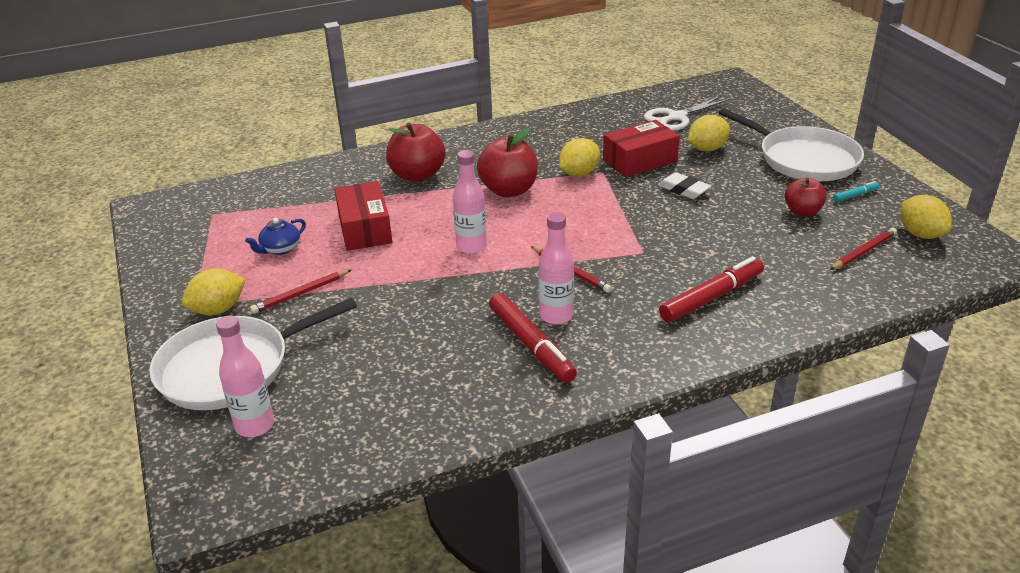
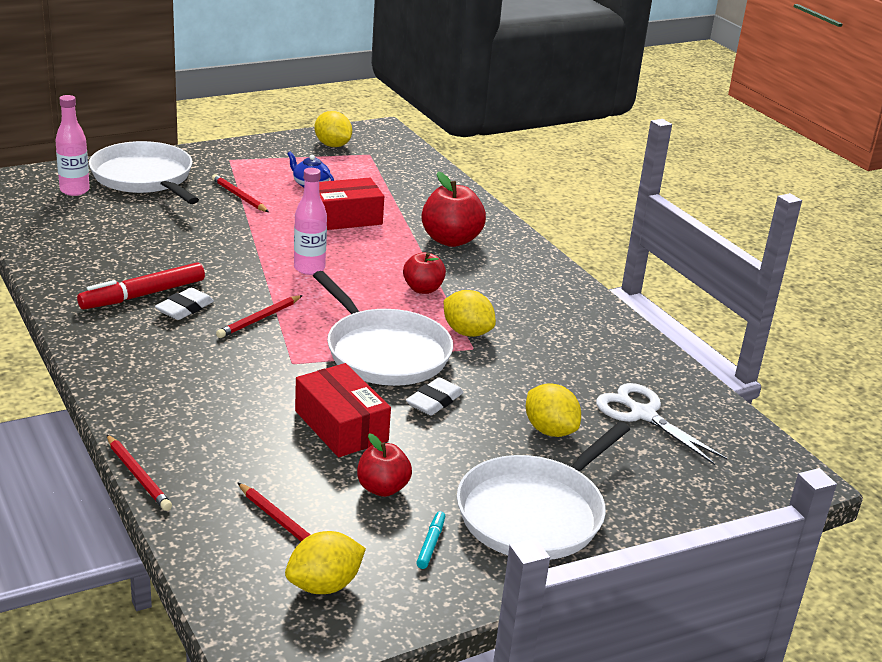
camera: 80 degrees right, 5 degrees down
yellow lemon [182,269,246,315] -> yellow lemon moved to [314,111,352,147]
red apple [477,128,538,197] -> red apple [403,252,446,294], size x0.62
pink bottle [538,212,574,325] -> white eraser [155,288,214,320]
red box [603,120,680,177] -> red box moved to [295,363,391,457]
red marker [659,256,764,322] -> none
turquoise marker [833,181,879,202] -> turquoise marker turned 135 degrees counterclockwise [416,511,445,569]
none -> red pencil [106,434,172,511]
none -> white pan [313,271,453,386]

